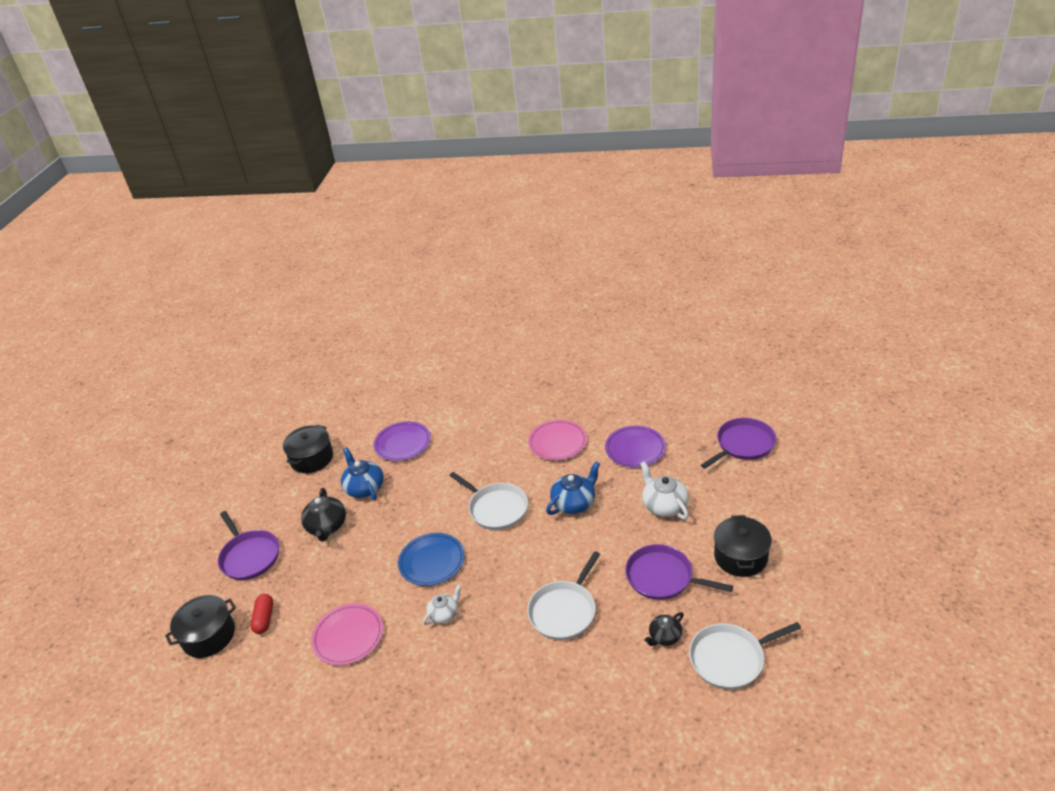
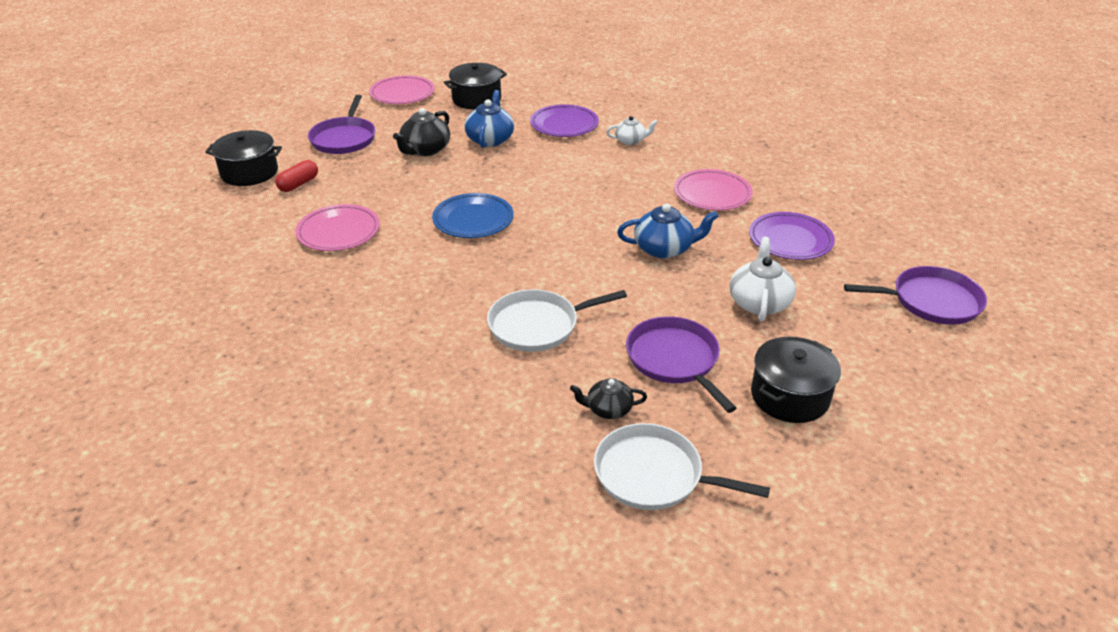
camera: 35 degrees right, 0 degrees up
white teapot [423,584,461,625] -> white teapot moved to [606,116,658,145]
white pan [449,472,528,530] -> none
none -> pink plate [369,75,435,104]

